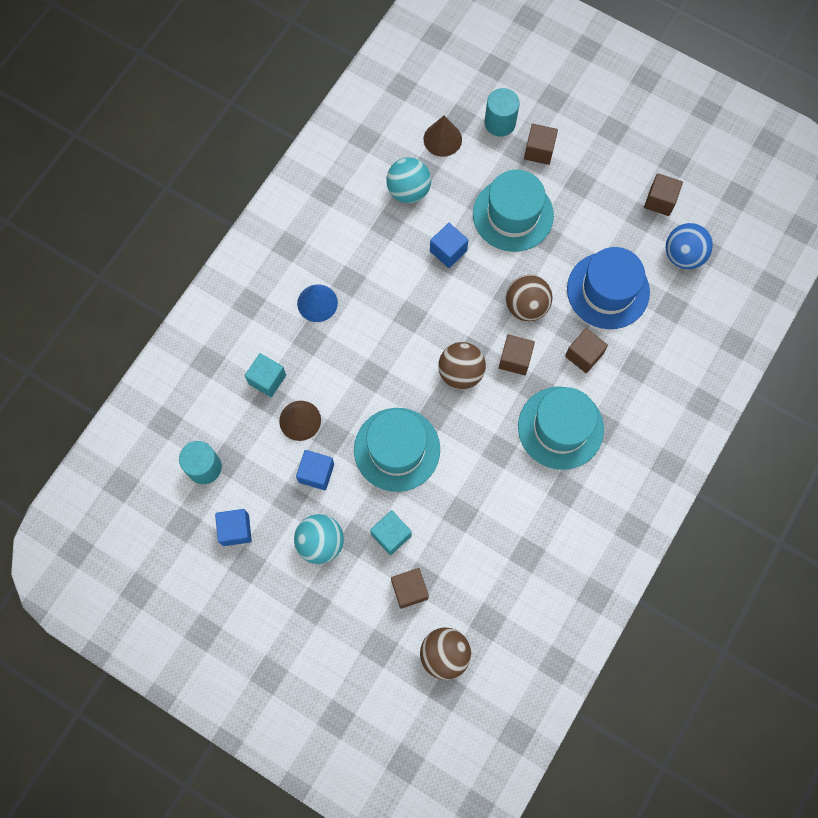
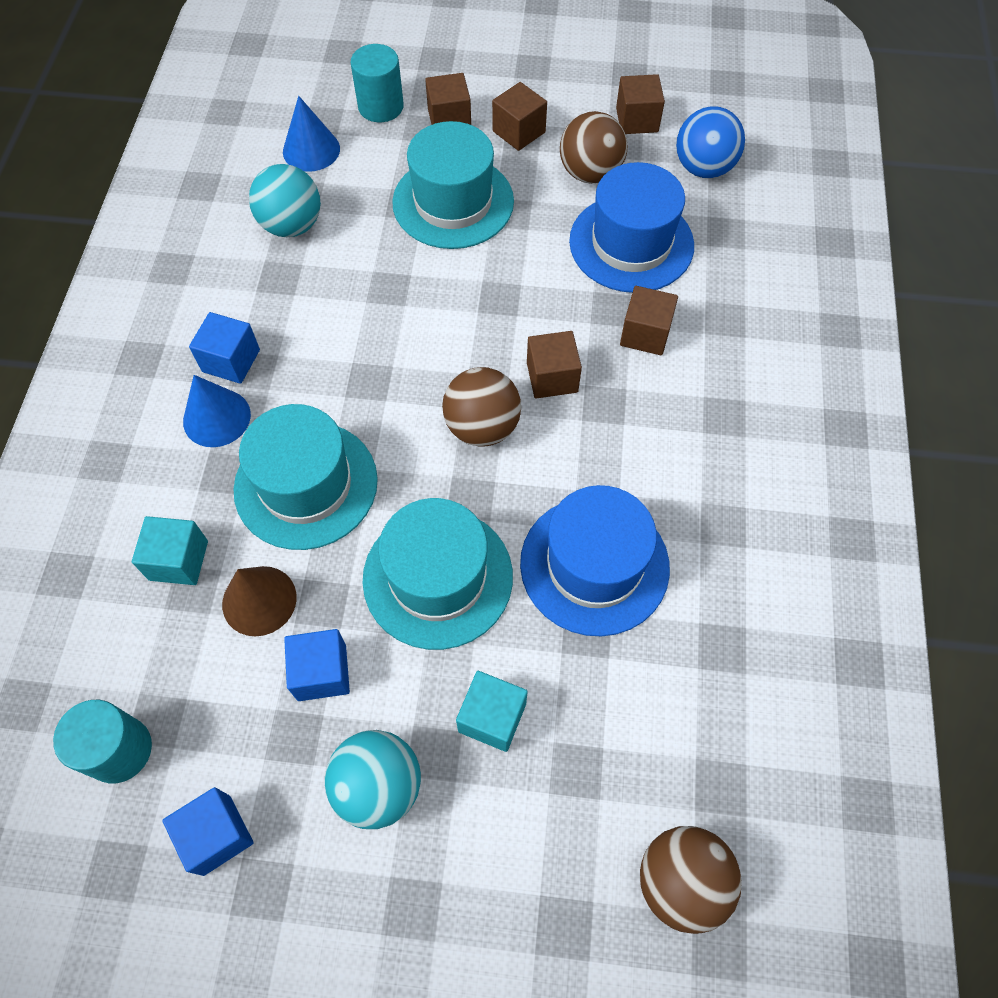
camera: 25 degrees left, 10 degrees down
brown cube [391,568,429,609] -> brown cube moved to [492,82,547,151]
brown cone [423,115,462,157] -> blue cone [283,96,340,172]
blue cube [430,223,468,268] -> blue cube moved to [189,312,260,384]
brown ball [506,275,552,321] -> brown ball moved to [560,111,628,184]
turquoise hat [518,387,604,470] -> turquoise hat moved to [234,404,378,550]
none -> blue hat [520,485,670,637]

